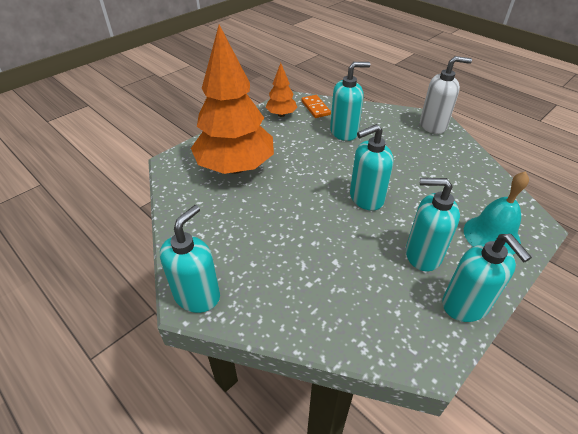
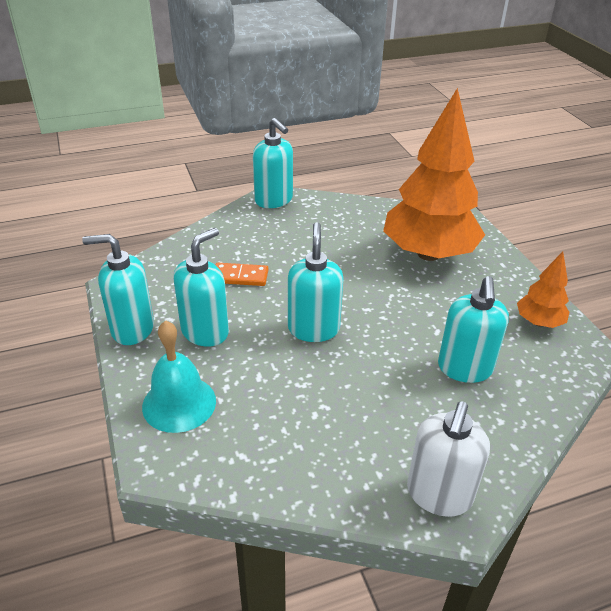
camera: 115 degrees right, 5 degrees down
orange domino [301,95,331,118] -> orange domino moved to [216,263,269,286]

